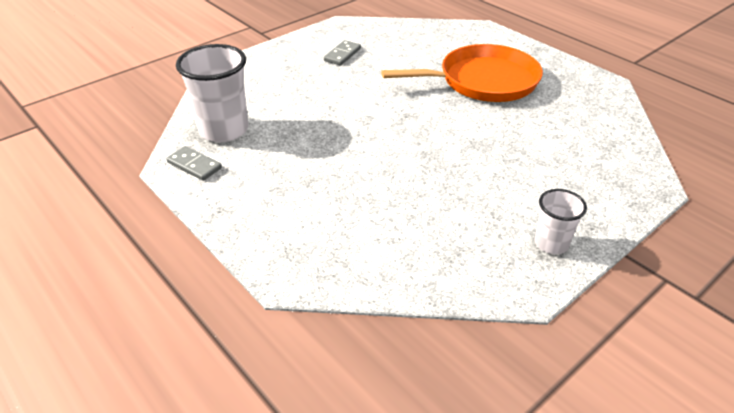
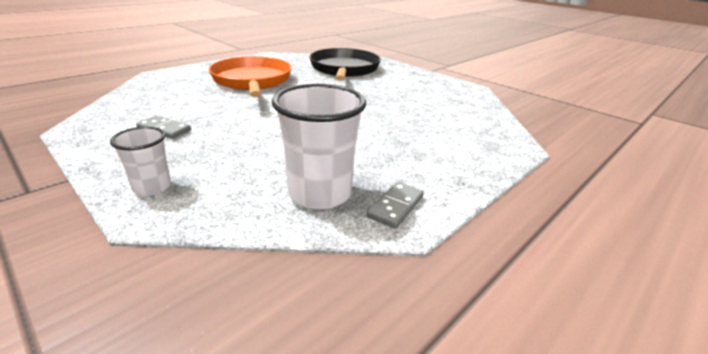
camera: 95 degrees left, 10 degrees down
white cup [535,189,587,254] -> white cup moved to [110,127,171,196]
none -> black pan [309,48,381,81]

